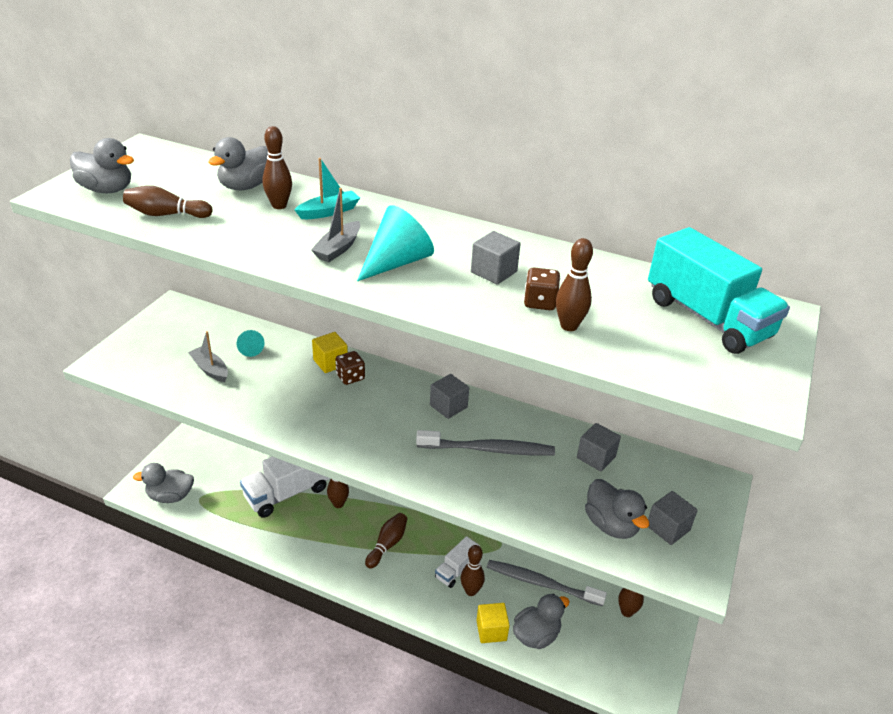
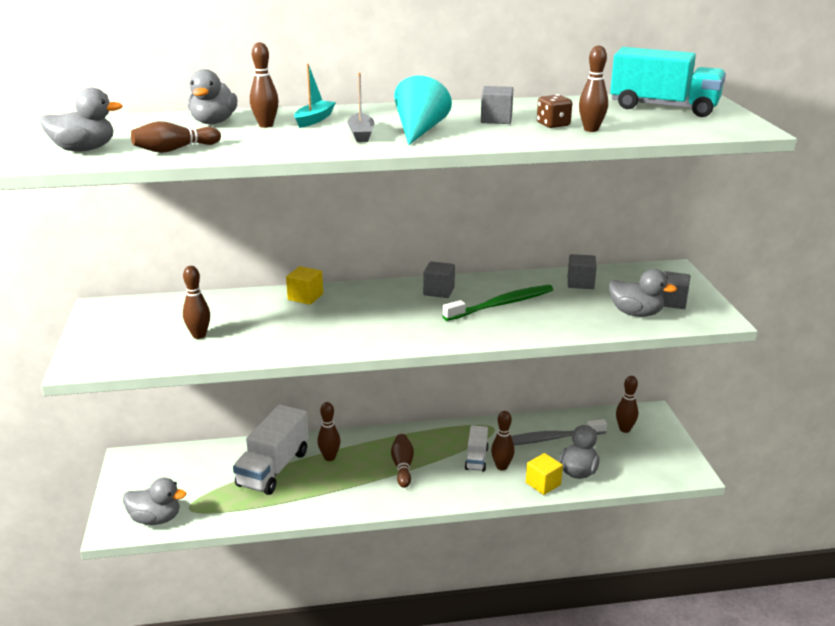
camera: 30 degrees left, 10 degrees down
grey duck [133,463,194,503] -> grey duck turned 135 degrees counterclockwise [123,478,186,525]
grey boat [188,331,228,382] -> brown bowling pin [183,266,210,339]
turquoise cone [237,330,265,357] -> none
brown dice [335,351,365,385] -> none
grey toothbrush [416,430,555,455] -> green toothbrush [442,285,553,321]

